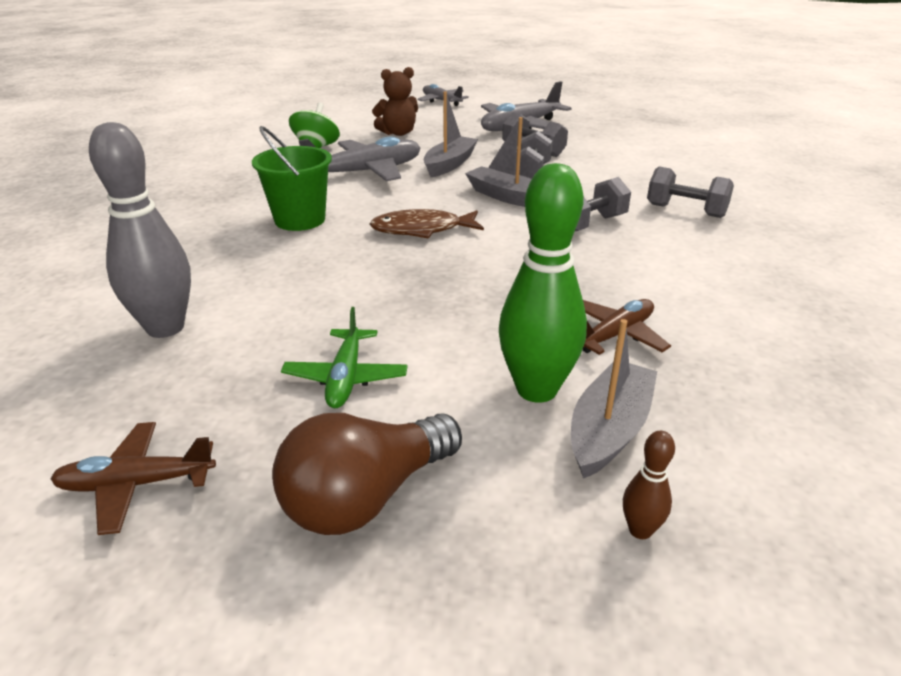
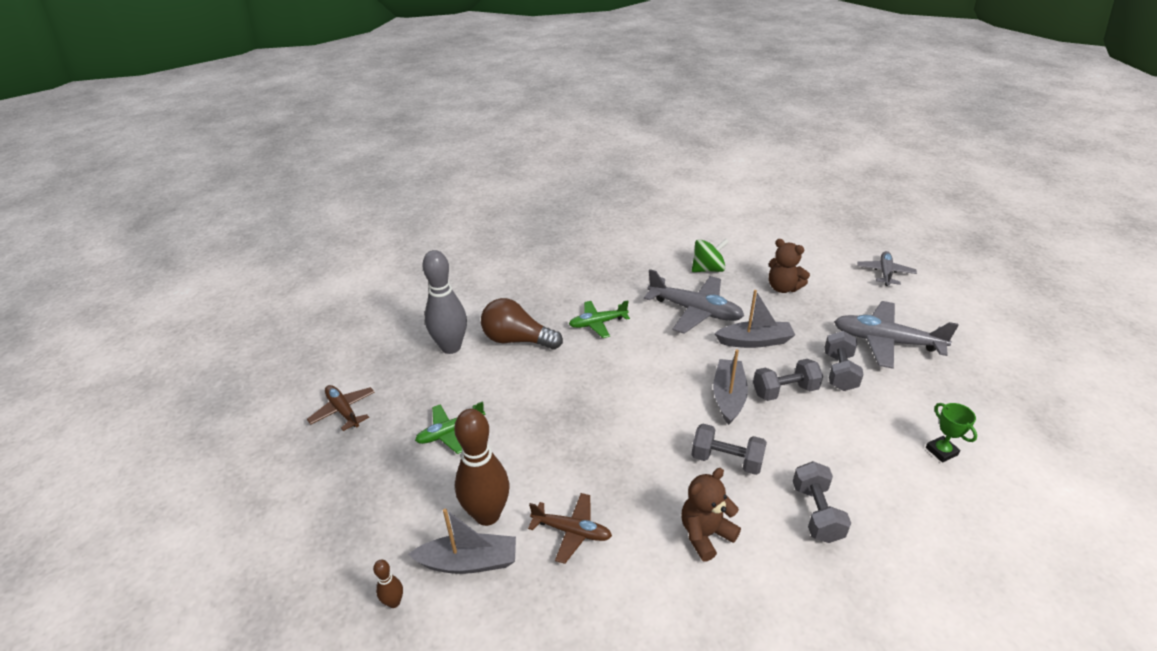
camera: 60 degrees right, 5 degrees up
green bucket [252,126,332,231] -> green plane [569,300,630,338]
brown light bulb [272,413,462,535] -> brown light bulb moved to [481,298,563,350]
brown fish [370,209,484,239] -> none
green bowling pin [499,163,587,403] -> brown bowling pin [454,409,509,526]
none -> brown teddy bear [681,468,741,562]
none -> green trophy [926,403,977,462]

